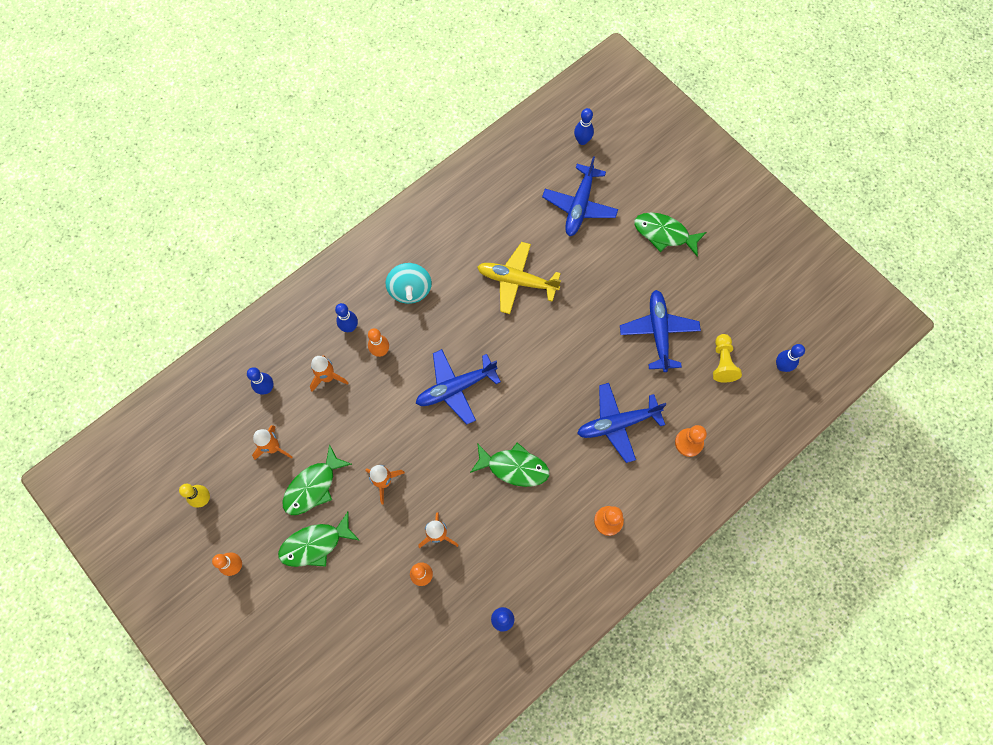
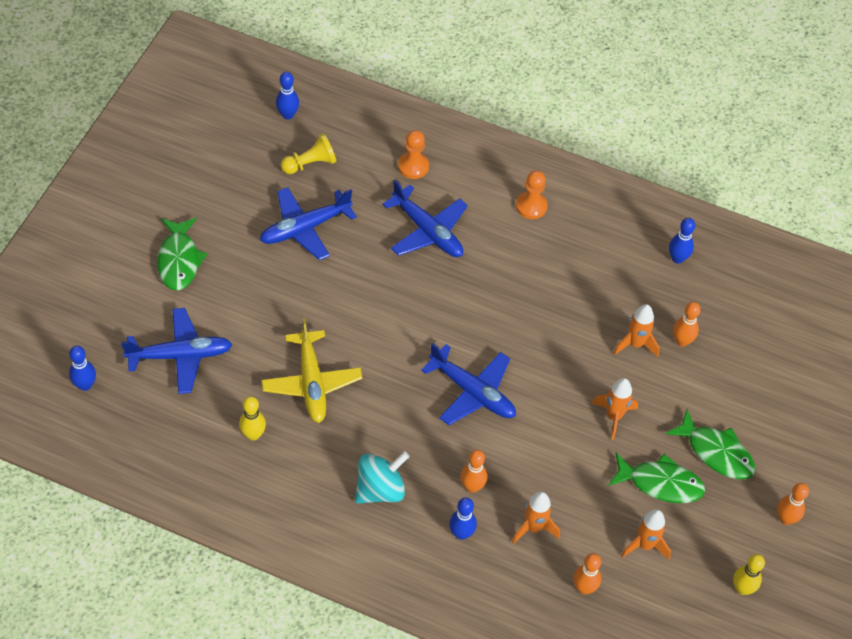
camera: 120 degrees left, 15 degrees down
blue bowling pin [247,367,274,395] -> orange bowling pin [573,553,601,594]
green fish [470,442,549,487] -> none
none -> yellow bowling pin [239,396,266,440]

